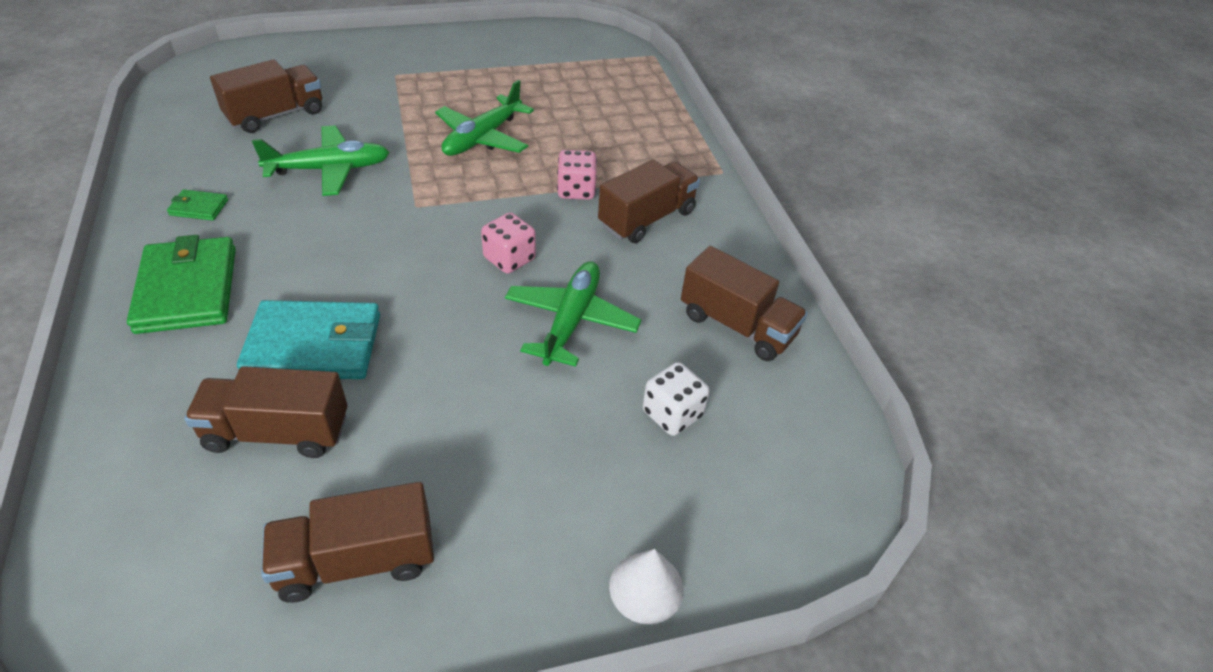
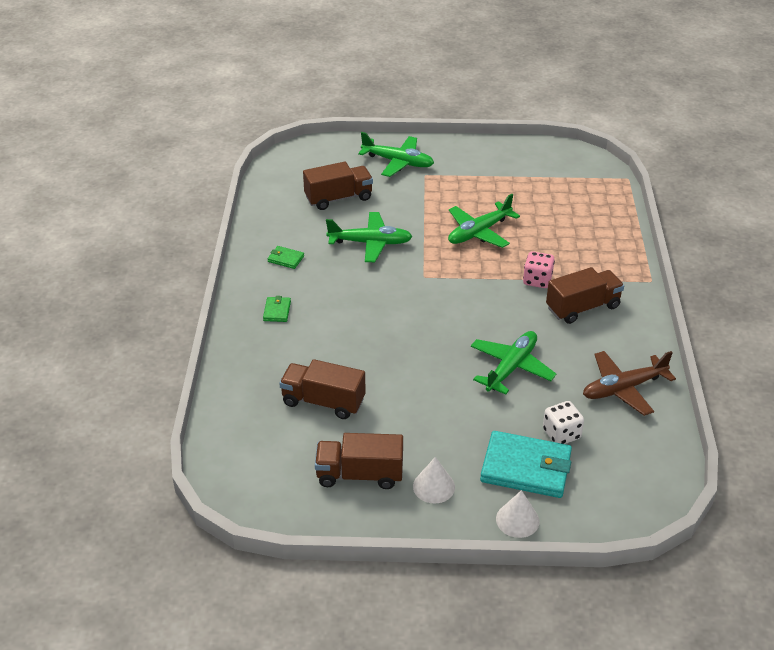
camera: 20 degrees right, 5 degrees down
green wallet [127,235,236,334] -> green wallet [263,296,291,322], size x0.45
turquoise wallet [237,300,380,379] -> turquoise wallet moved to [480,431,572,498]
pink dice [481,212,536,274] -> none
brown truck [681,246,808,361] -> brown plane [583,351,676,416]
none -> green plane [358,132,434,177]
none -> white cone [413,457,455,504]

